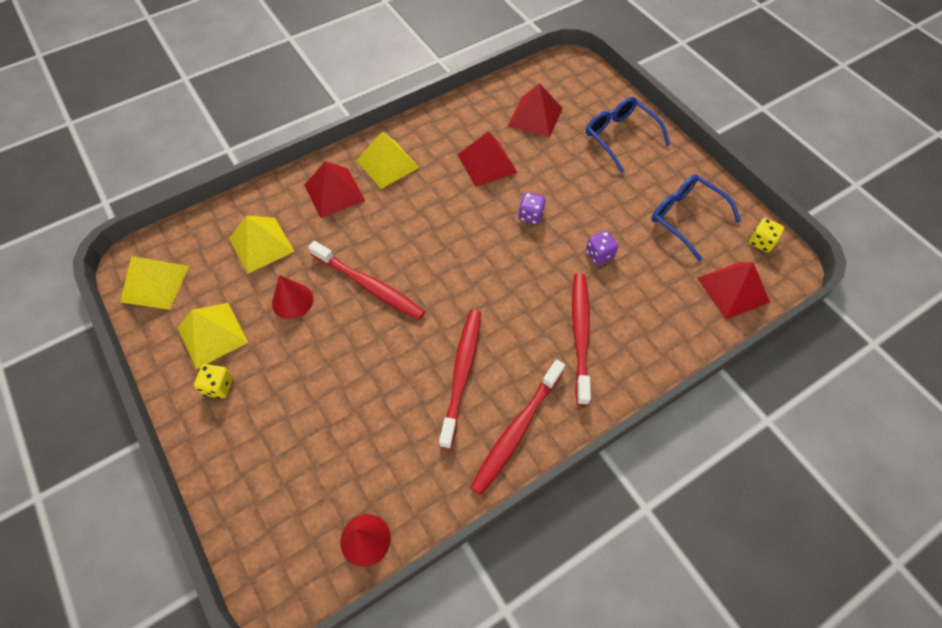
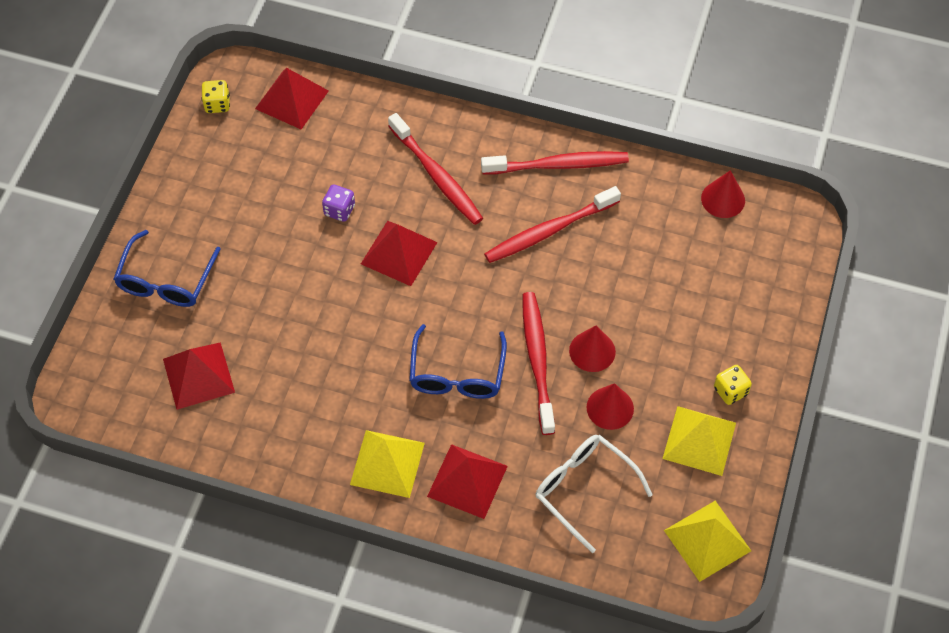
camera: 130 degrees left, 0 degrees up
yellow pyramid [229,215,295,274] -> white glasses [536,435,653,553]
red pyramid [458,131,518,187] -> red pyramid moved to [361,221,438,286]
purple dice [518,192,546,224] -> none
red toothbrush [572,273,591,405] -> red toothbrush turned 90 degrees counterclockwise [388,113,483,225]
blue glasses [651,174,741,261] -> blue glasses moved to [409,324,507,399]
none -> red cone [569,325,616,372]

